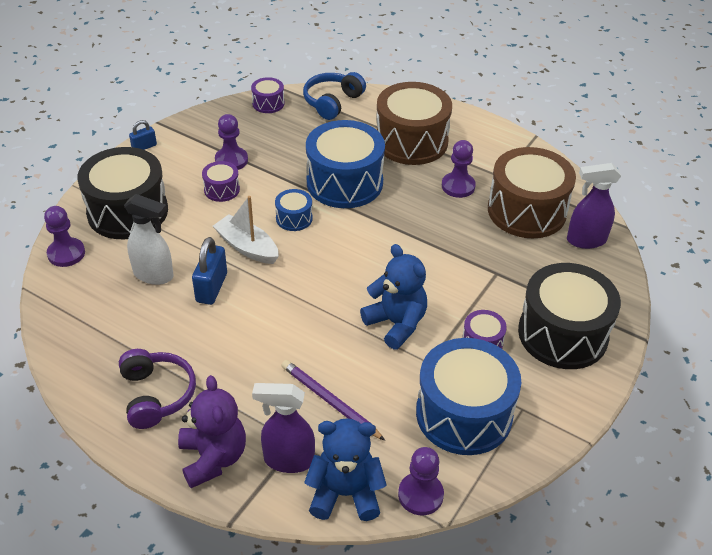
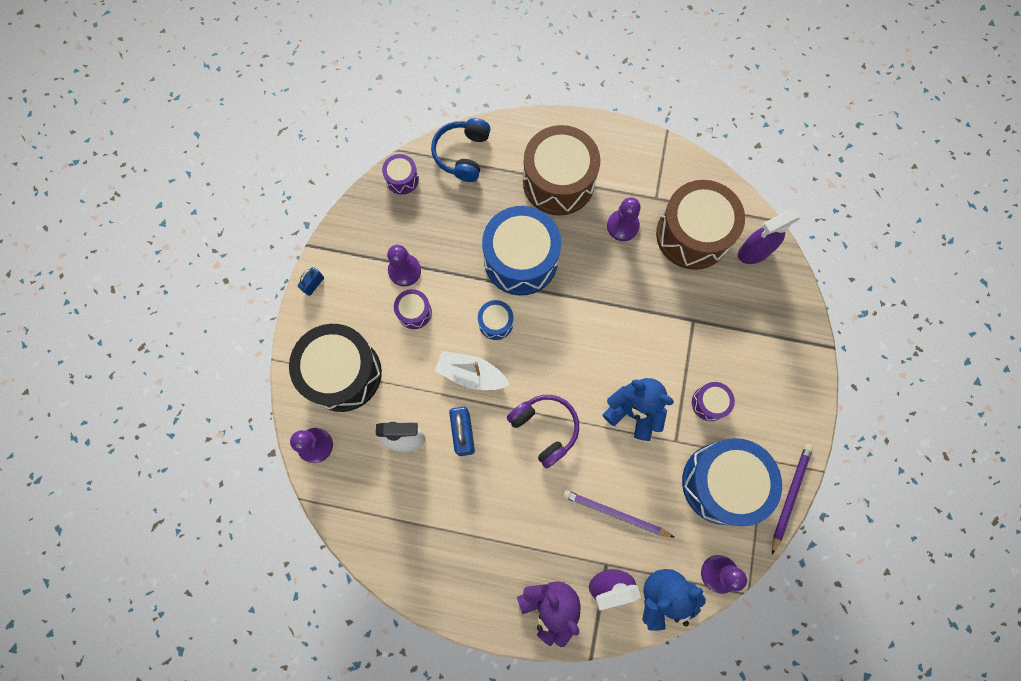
camera: 20 degrees left, 30 degrees up
purple headphones [119,349,196,429] -> purple headphones moved to [507,395,579,469]
black drum [518,263,621,369] -> none
none -> purple pencil [772,444,813,554]

